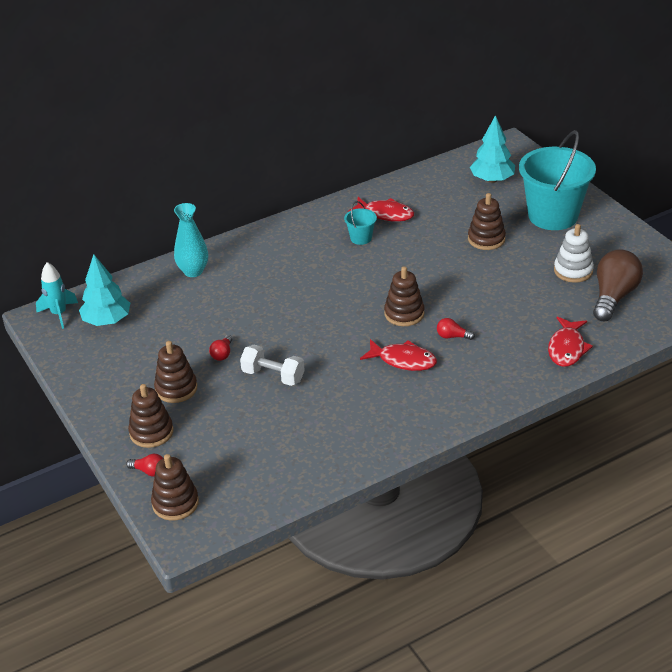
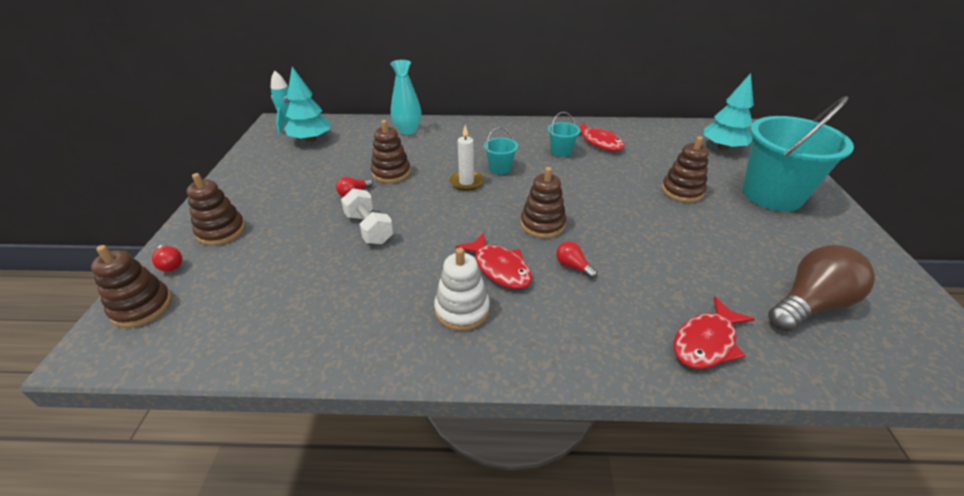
camera: 30 degrees right, 0 degrees up
brown stacking toy [154,341,197,403] -> brown stacking toy moved to [371,120,411,183]
white stacking toy [554,224,594,283] -> white stacking toy moved to [434,247,490,331]
none -> white candle [449,125,484,191]
none -> turquoise bucket [484,127,518,175]

